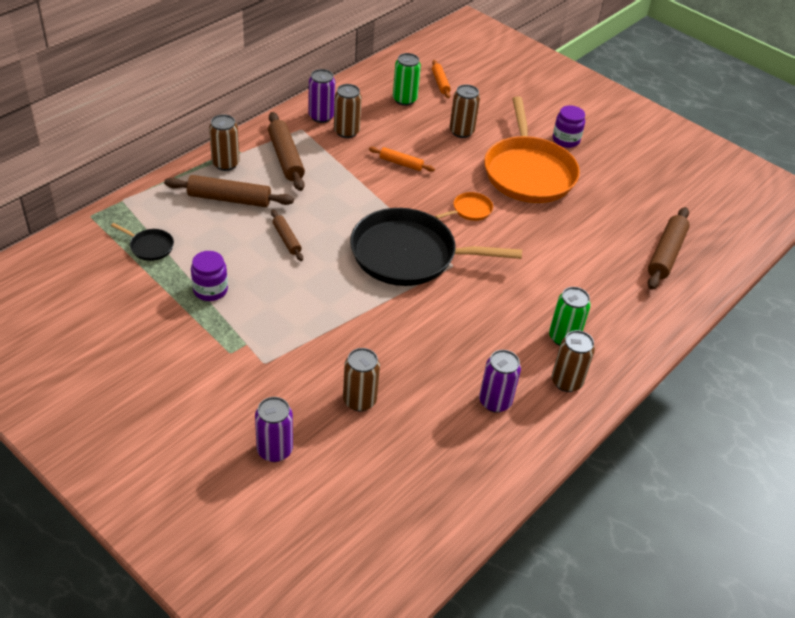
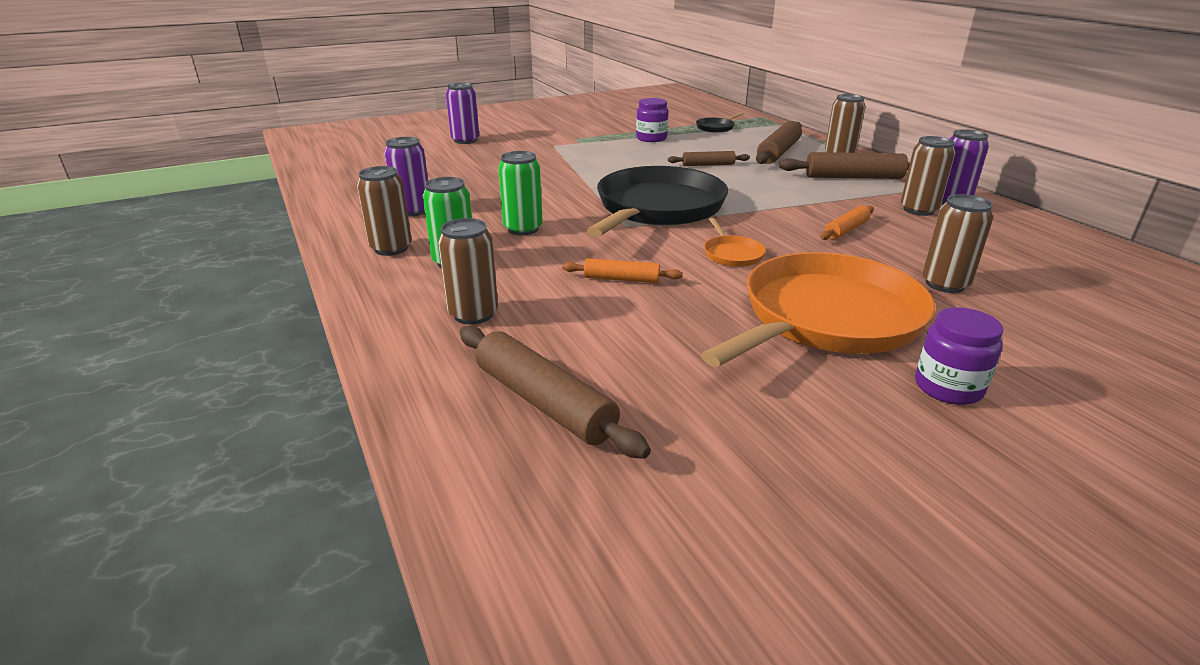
camera: 115 degrees right, 15 degrees down
brown can [343,348,380,412] -> brown can moved to [438,218,498,325]
green can [393,53,421,106] -> green can moved to [498,151,543,235]
orange rolling pin [432,60,451,98] -> orange rolling pin moved to [562,258,683,283]
orange pan [484,96,580,203] -> orange pan turned 120 degrees clockwise [701,252,935,367]

